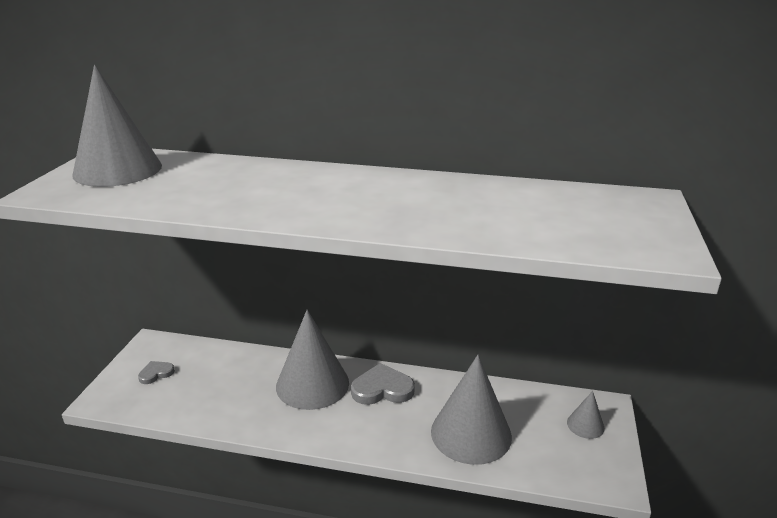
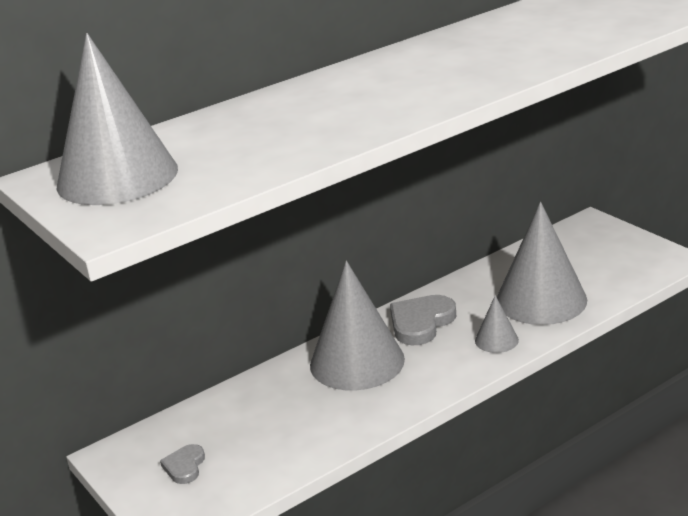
camera: 45 degrees left, 0 degrees up
grey cone [567,391,605,439] -> grey cone moved to [475,295,519,353]

